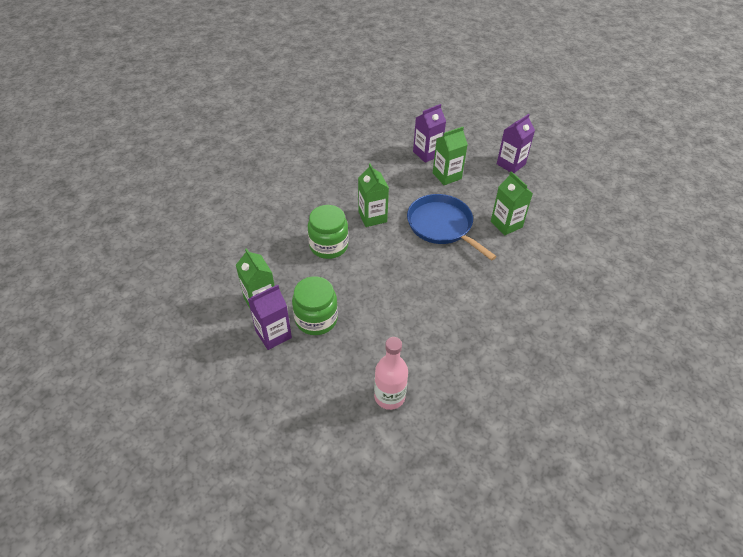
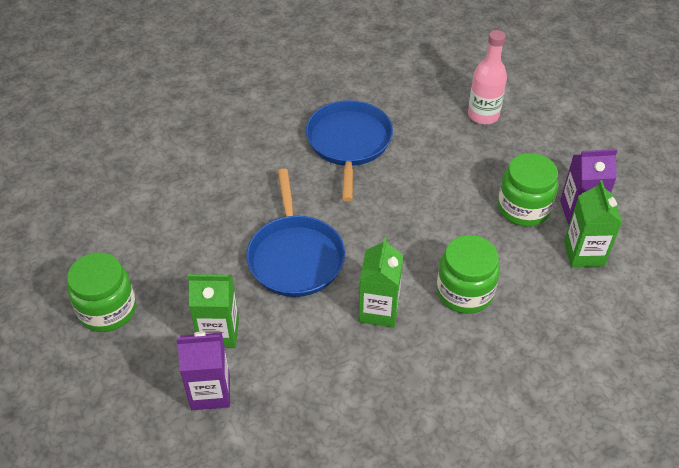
camera: 150 degrees left, 0 degrees up
green carton [491,171,533,235] -> none
purple carton [497,114,535,173] -> green jar [67,252,136,332]
none -> blue pan [306,100,393,202]

